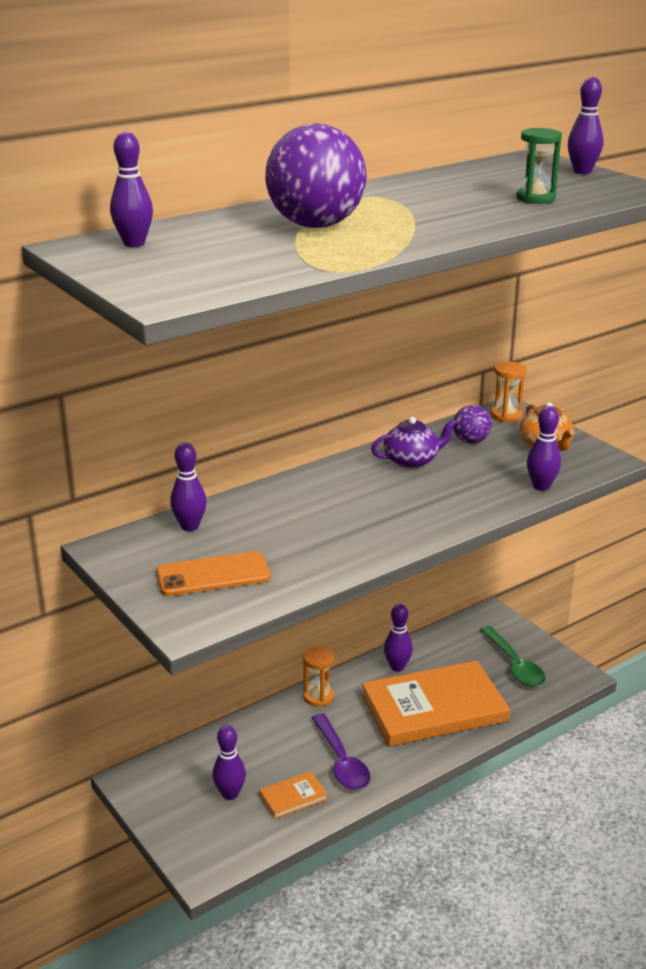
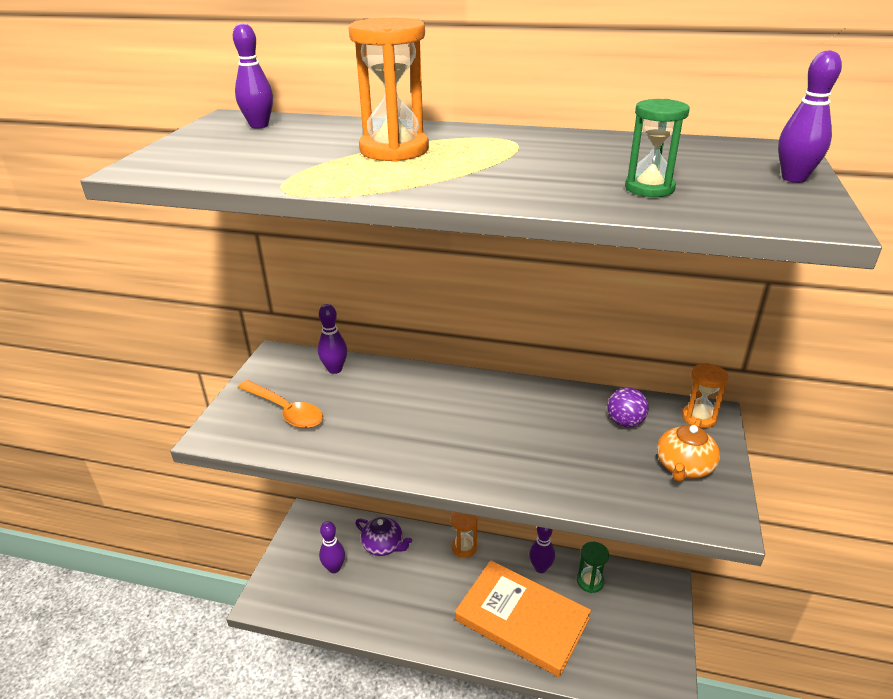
camera: 50 degrees right, 5 degrees up
orange phone [156,551,271,596] -> orange spoon [238,380,323,428]
orange book [259,771,328,819] -> none
purple ball [265,123,367,228] -> orange hourglass [349,18,429,162]
purple spoon [312,713,370,790] -> none
purple teapot [371,417,457,468] -> purple teapot moved to [355,517,412,556]
green spoon [480,626,546,687] -> none
purple bowling pin [527,406,561,491] -> none
none -> green hourglass [577,542,609,593]

